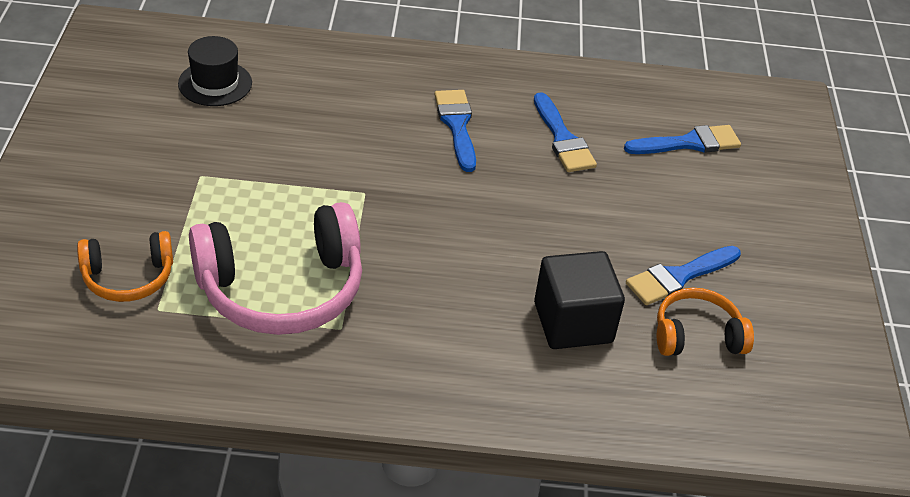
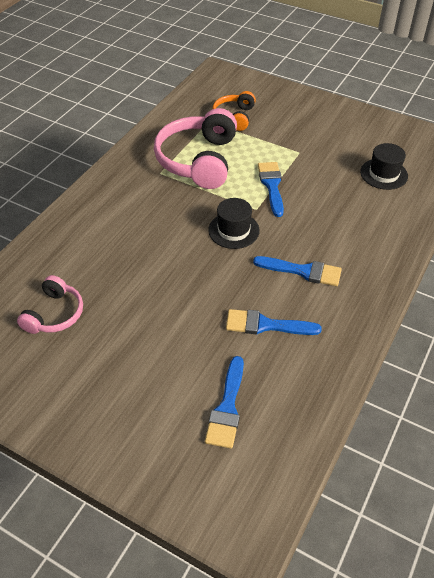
camera: 120 degrees right, 5 degrees up
black cube [534,251,625,349] -> none
blue brush [626,246,741,305] -> blue brush moved to [258,162,284,217]
orange headphones [657,288,754,356] -> pink headphones [17,275,83,334]
none -> black hat [208,198,260,249]

